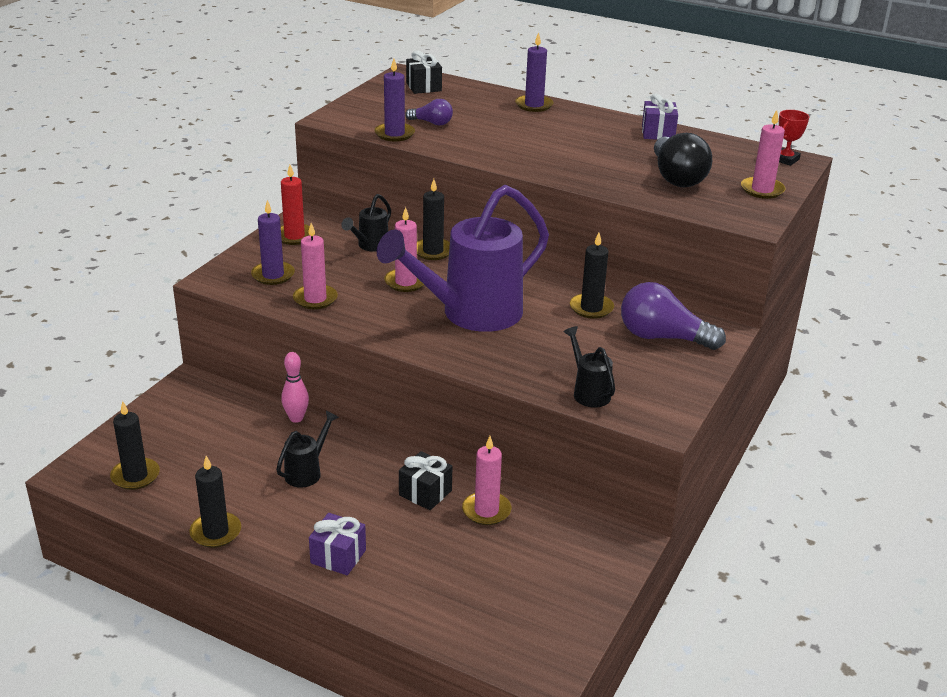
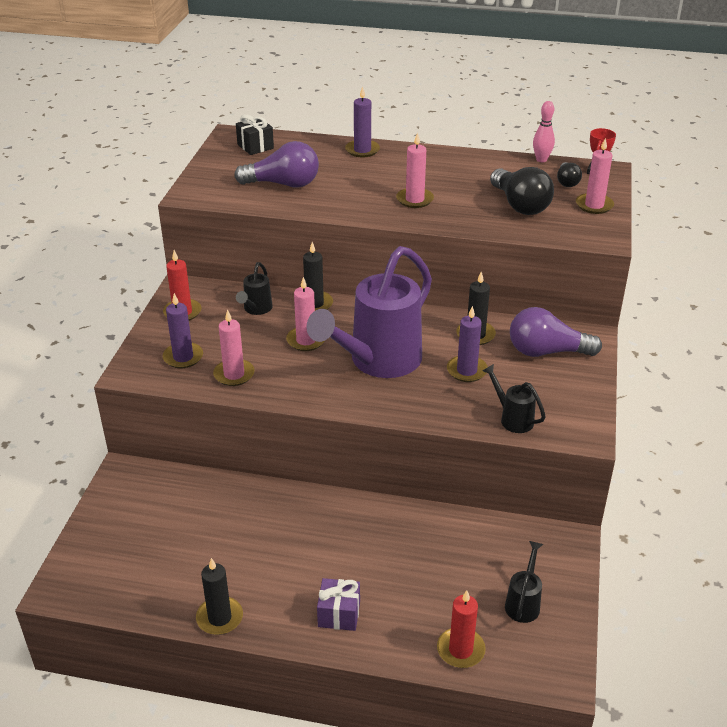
camera: 15 degrees left, 5 degrees up
black candle [110,401,160,490] -> none
black watering can [276,411,339,488] -> black watering can moved to [505,541,543,623]
pink bowling pin [281,352,309,423] -> pink bowling pin moved to [533,101,555,162]
purple candle [374,59,415,141] -> purple candle moved to [447,306,487,382]
black gift [399,451,452,510] -> none
purple light bulb [405,99,453,125] -> purple light bulb [234,141,319,188], size x1.86
pink candle [462,436,511,525] -> pink candle moved to [396,132,434,208]
purple gift [642,94,678,140] -> none
none -> red candle [437,590,486,668]
none -> black light bulb [557,162,582,187]

